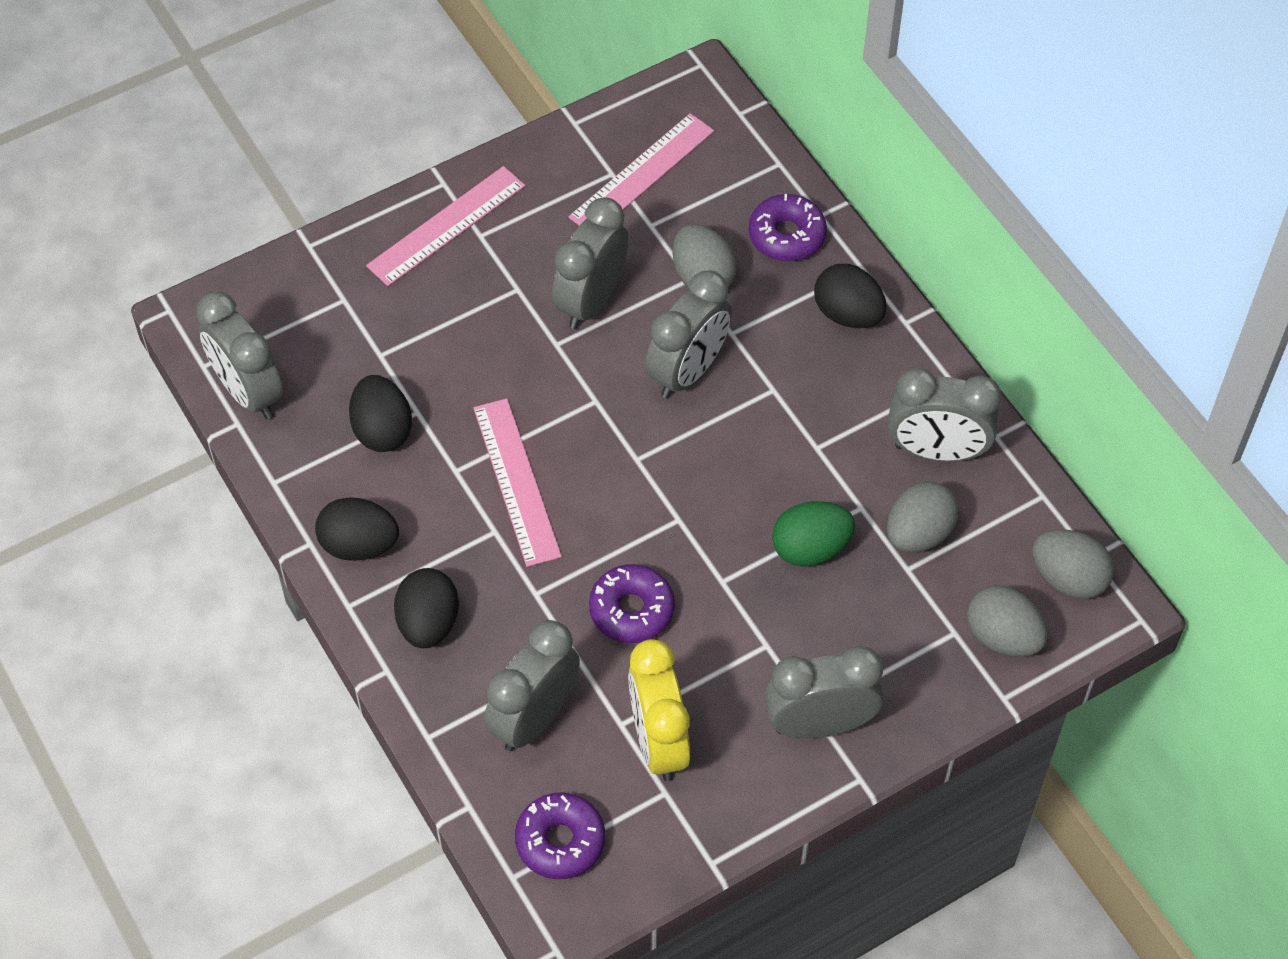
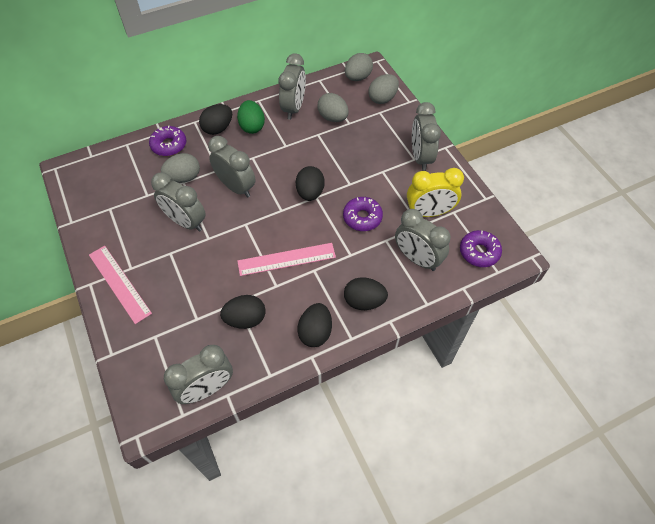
camera: 85 degrees left, 0 degrees up
pink ruler [568,113,714,226] -> none
green egg [772,501,855,567] -> green egg moved to [237,100,265,134]
none -> black egg [296,166,325,201]

